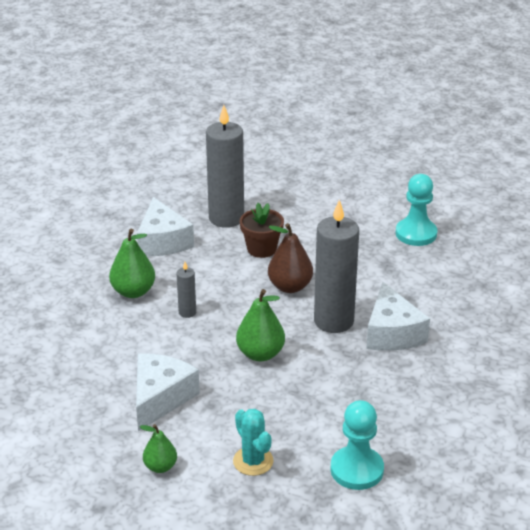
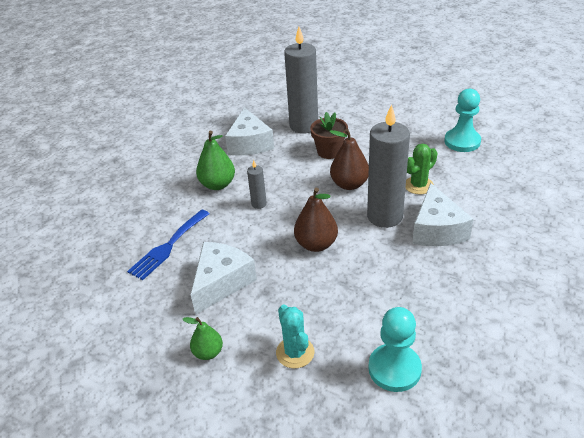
camera: 10 degrees right, 5 degrees up
green pear [236,289,285,361] -> brown pear [294,187,338,252]
none -> blue fork [127,210,209,280]
none -> green cactus [406,144,438,195]

